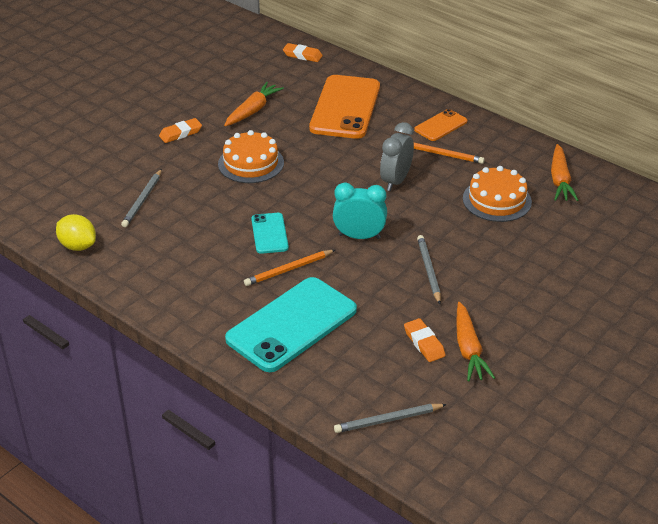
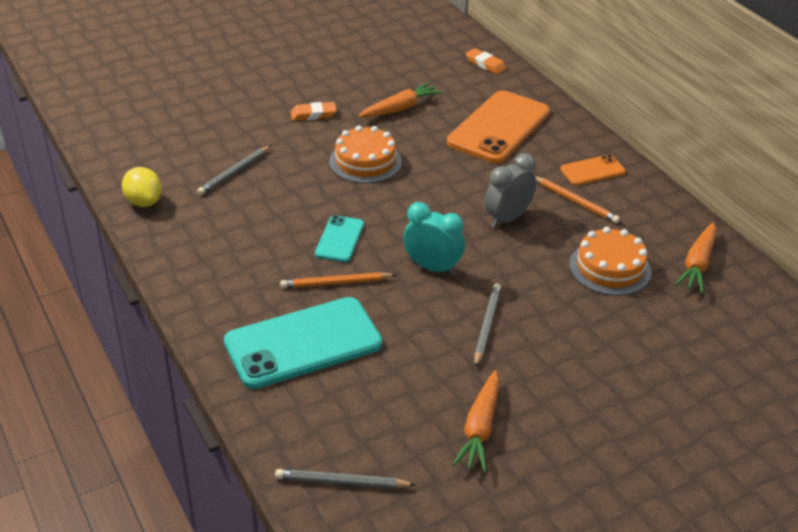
camera: 20 degrees right, 0 degrees up
orange eraser [404,318,446,362] -> none

